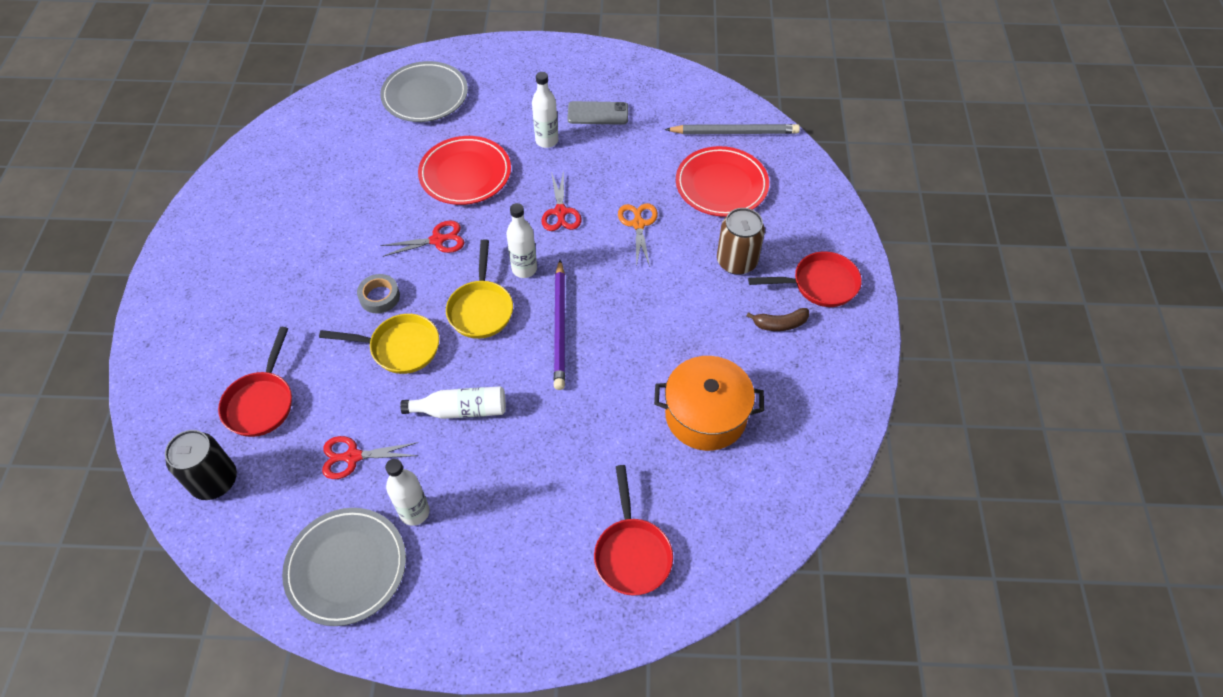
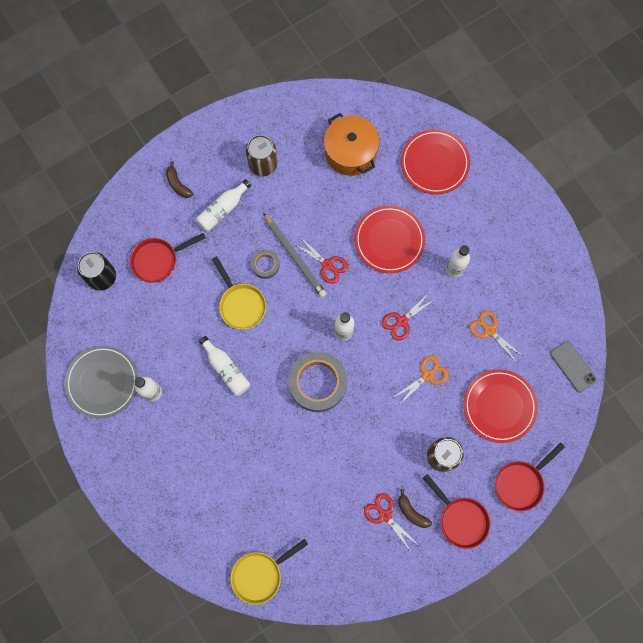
camera: 55 degrees right, 20 degrees up
red scissors [322,436,418,479] -> red scissors moved to [364,493,417,550]
grey plate [380,61,468,122] -> red plate [401,129,470,194]
yellow pan [446,239,513,339] -> yellow pan moved to [231,539,308,604]
purple pencil [554,260,565,390] -> grey tape [288,352,347,412]
grey phone [567,101,628,125] -> grey phone moved to [550,341,597,393]
red pan [594,465,673,596] -> red pan moved to [495,442,565,511]
orange pot [654,356,764,451] -> orange pot moved to [324,113,380,176]
grey pencil [665,124,800,134] -> grey pencil moved to [263,213,327,298]
none -> brown banana [166,161,193,198]
none -> white bottle [196,179,251,232]
none -> brown can [246,135,278,176]
none -> orange scissors [469,310,524,363]

